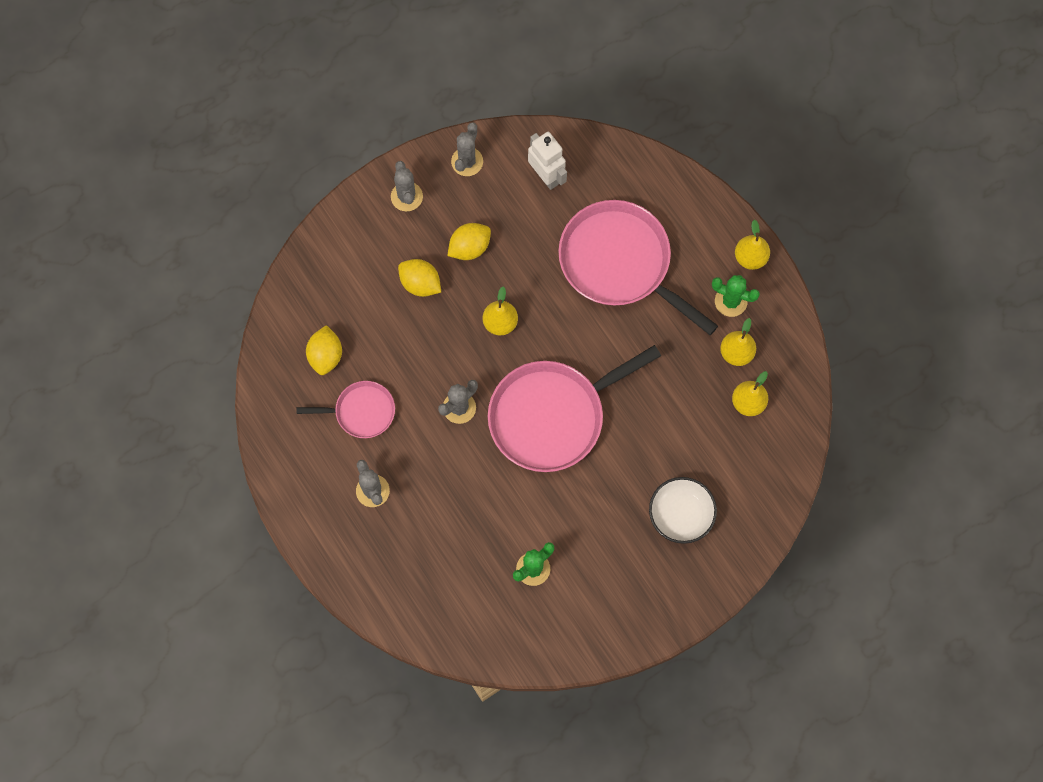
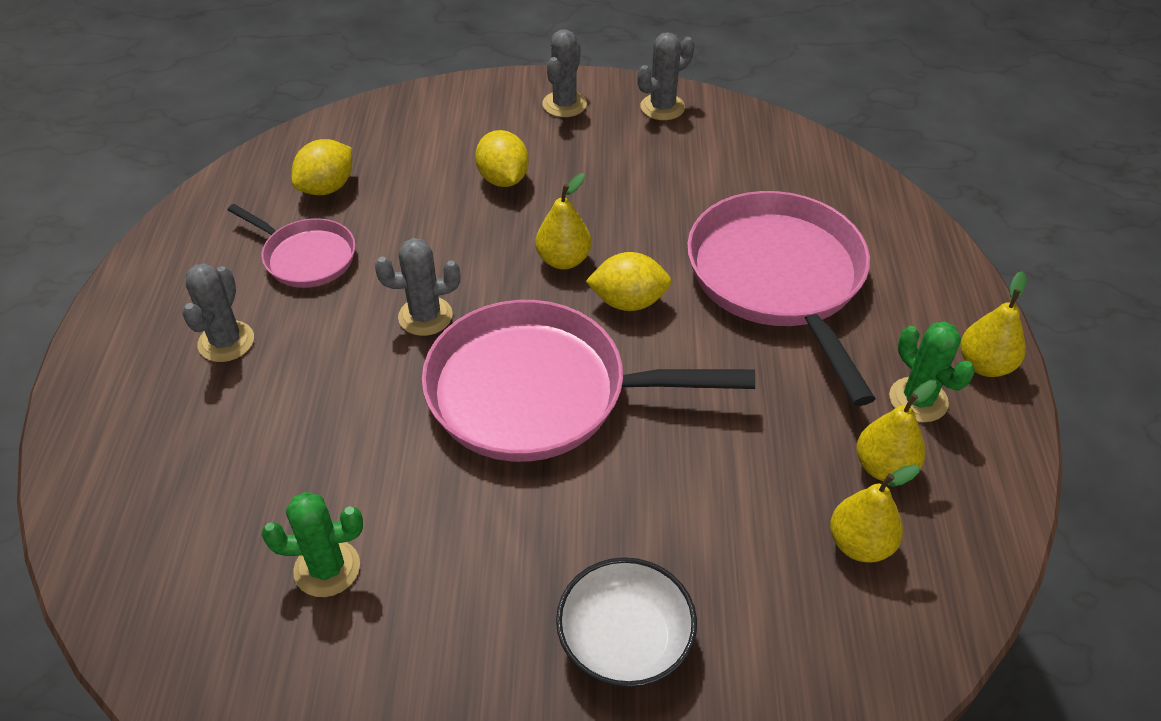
camera: 35 degrees right, 25 degrees down
yellow lemon [447,223,491,260] -> yellow lemon moved to [586,252,671,311]
white robot [528,132,567,190] -> none

